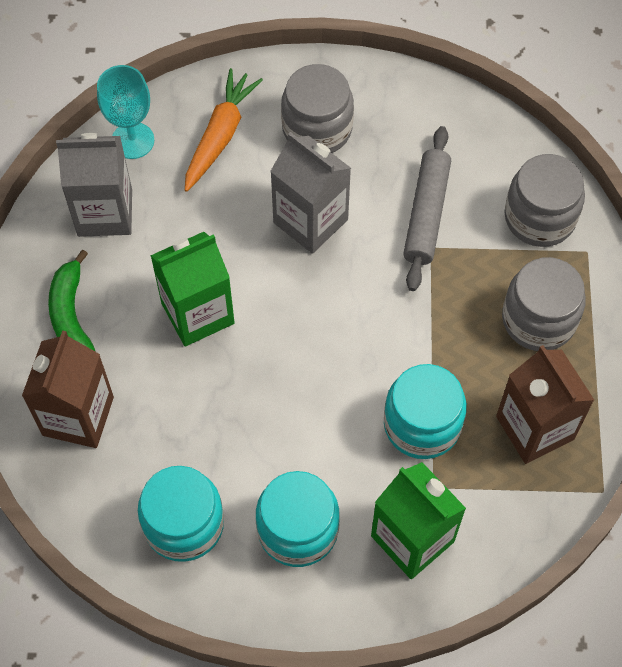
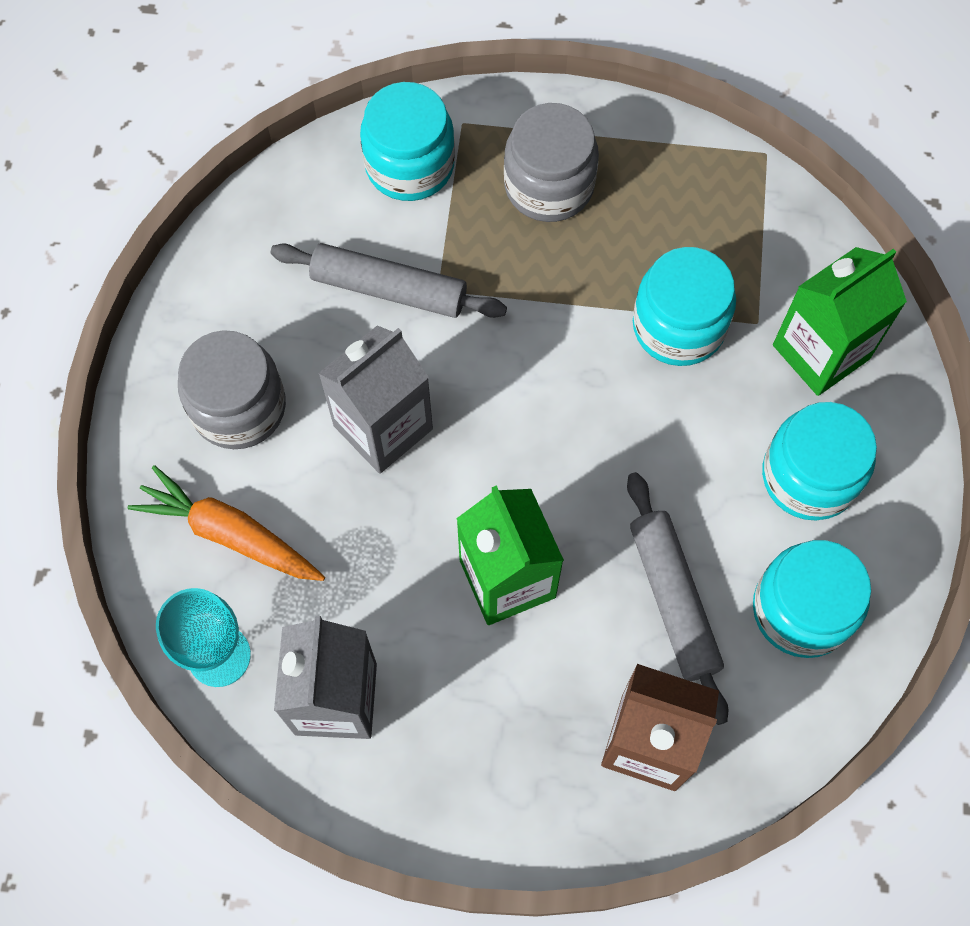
camera: 85 degrees left, 5 degrees up
green banana [48,249,96,352] -> none
brown carton [496,345,594,464] -> none
grey jar [505,154,585,247] -> turquoise jar [360,82,455,201]
none -> grey rolling pin [627,472,729,725]

